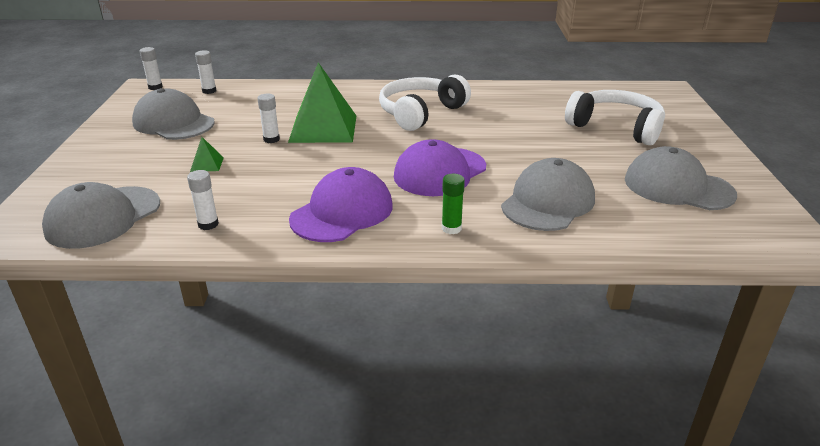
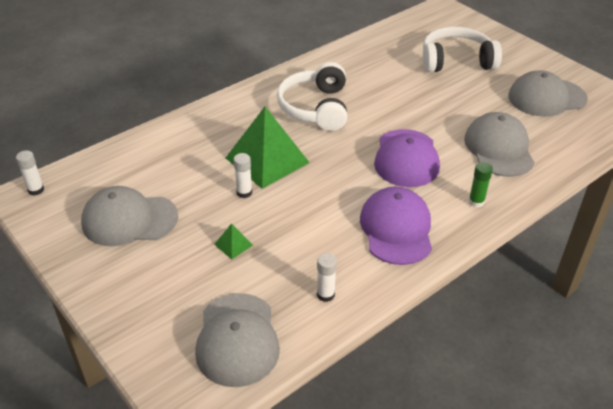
camera: 40 degrees left, 10 degrees up
white glue stick [195,50,216,94] -> none

